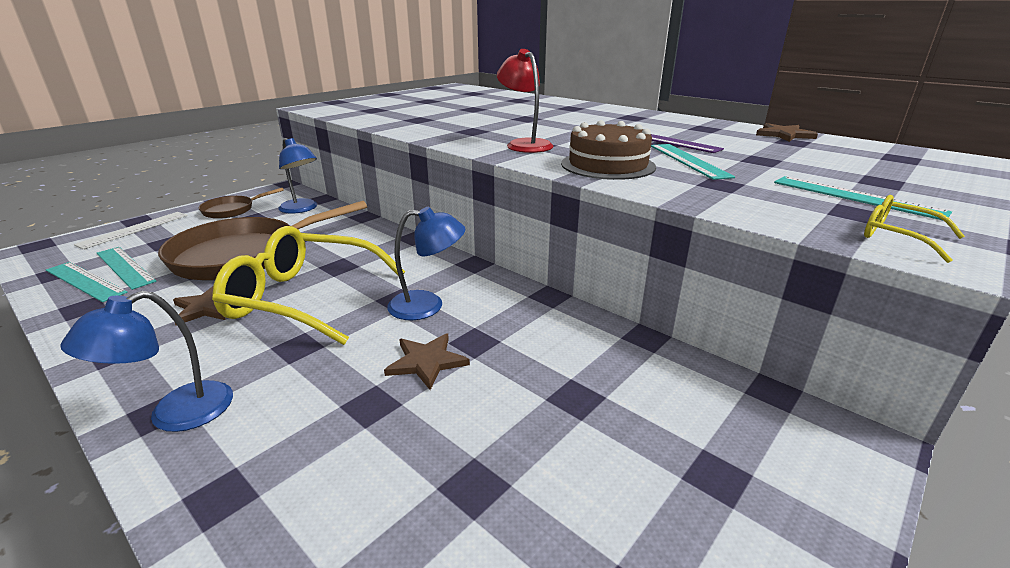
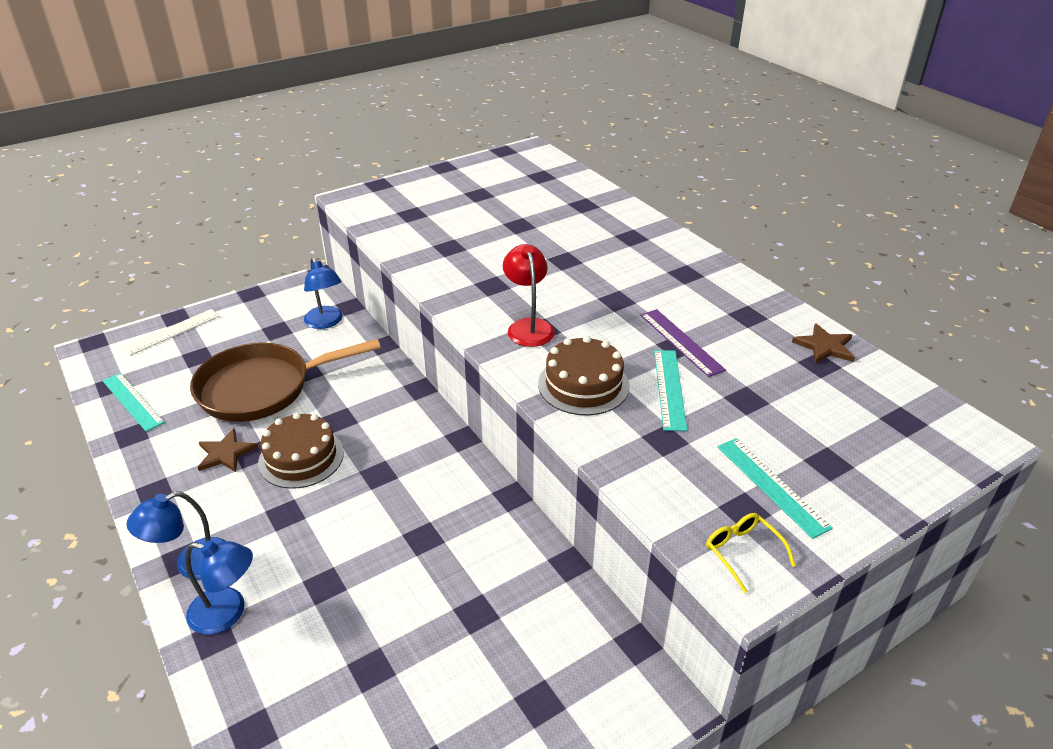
camera: 15 degrees right, 10 degrees up
turquoise ruler [97,247,156,290] -> none
brown pan [198,188,284,219] -> none
yellow glasses [212,226,405,345] -> brown cake [258,412,344,489]
brown star [384,333,470,390] -> none
blue lamp [387,207,465,320] -> blue lamp moved to [185,540,253,635]

